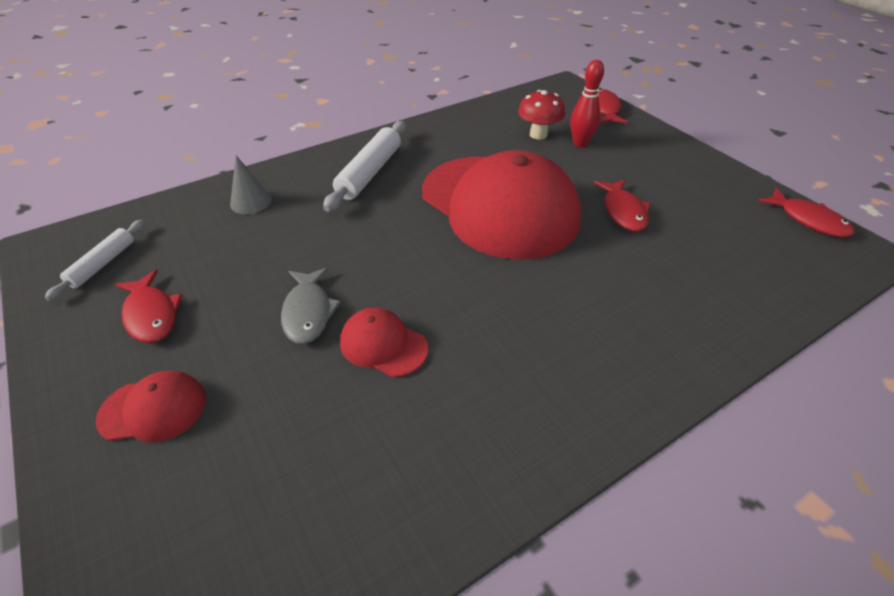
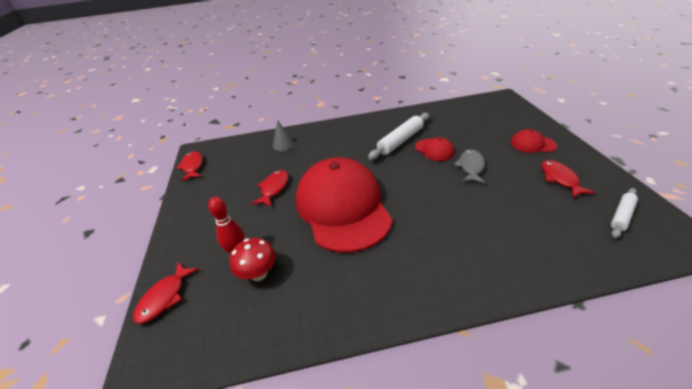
camera: 155 degrees left, 5 degrees down
grey cone [230,155,272,214] -> grey cone moved to [273,120,294,151]
white rolling pin [323,121,406,212] -> white rolling pin moved to [368,113,429,160]

